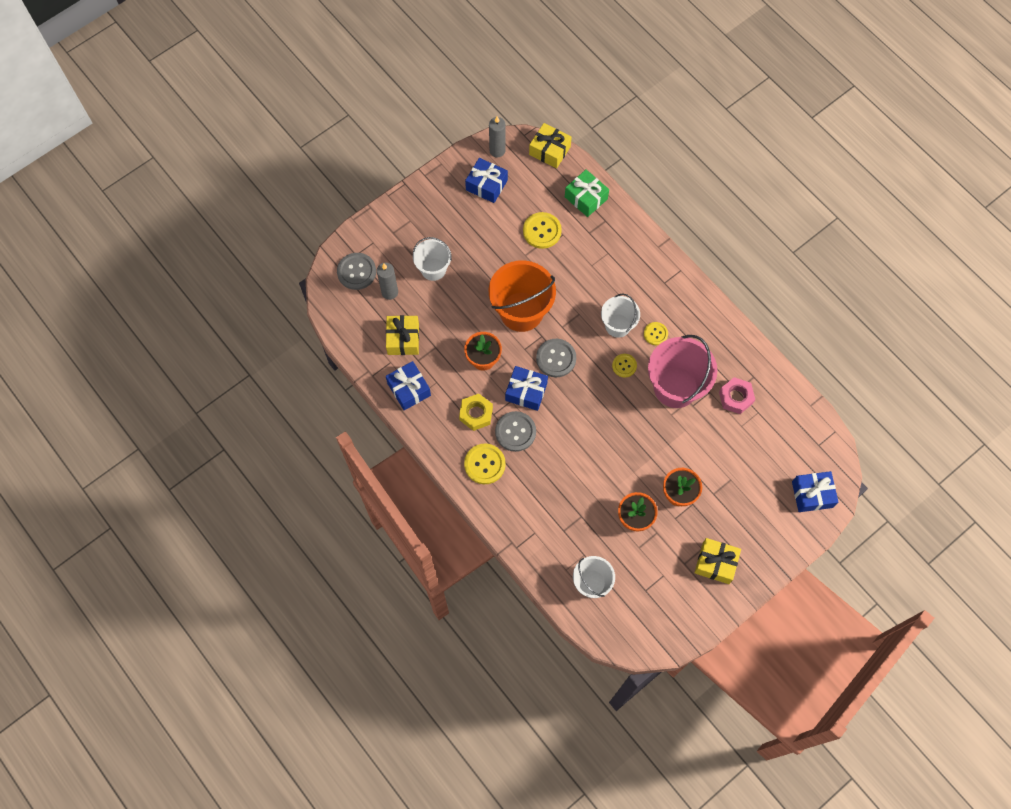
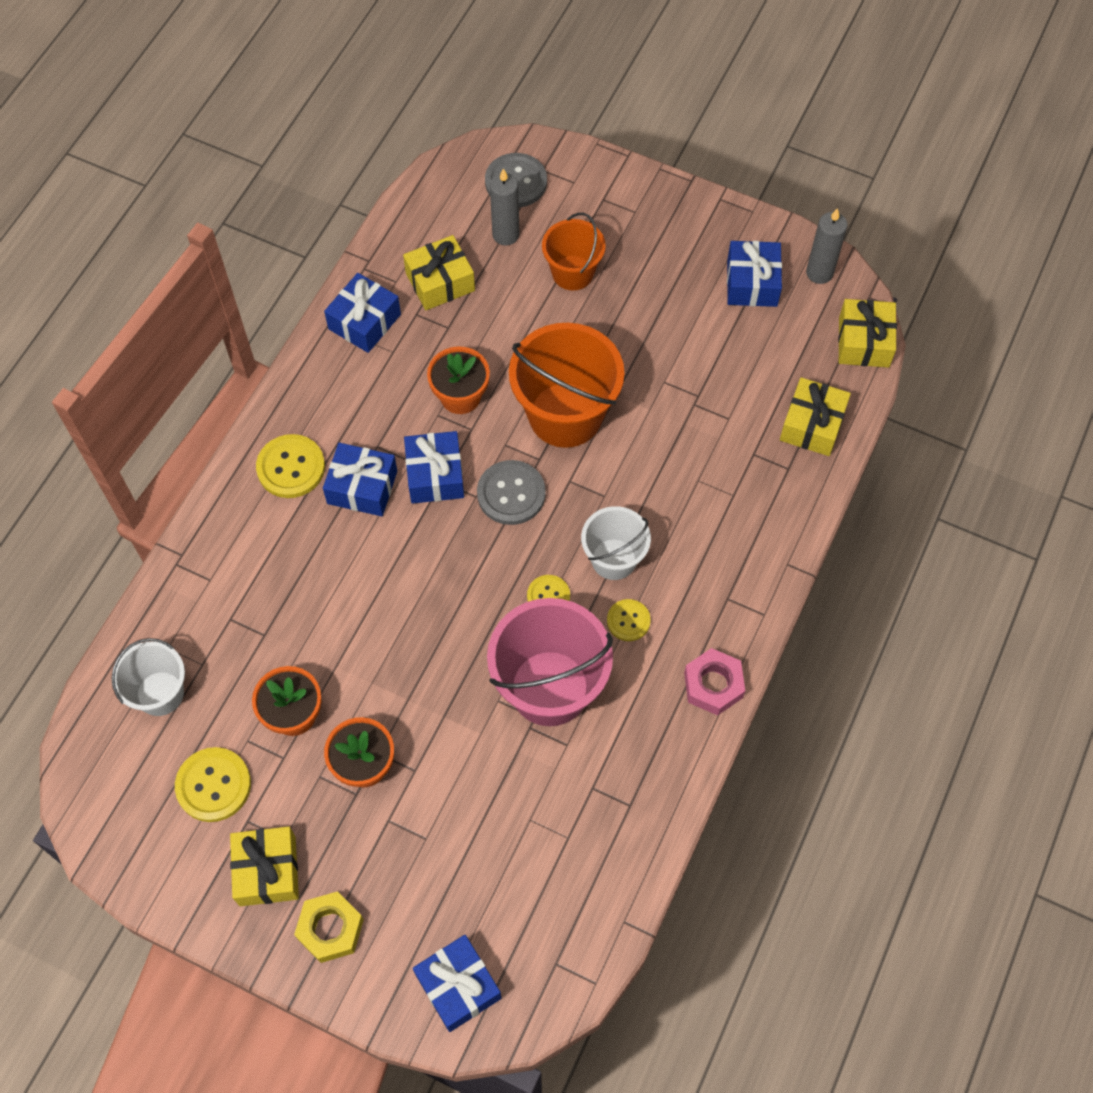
camera: 65 degrees right, 5 degrees down
white bucket [413,237,452,281] -> orange bucket [542,213,606,291]
yellow nut [459,394,493,431] -> yellow nut moved to [294,891,364,963]
grey button [495,411,536,452] -> blue gift [323,443,397,516]
yellow button [523,212,562,249] -> yellow button moved to [175,747,251,822]
green gift [565,169,609,217] -> yellow gift [780,377,851,456]
pink nut [719,377,755,414] -> pink nut moved to [684,648,745,716]

